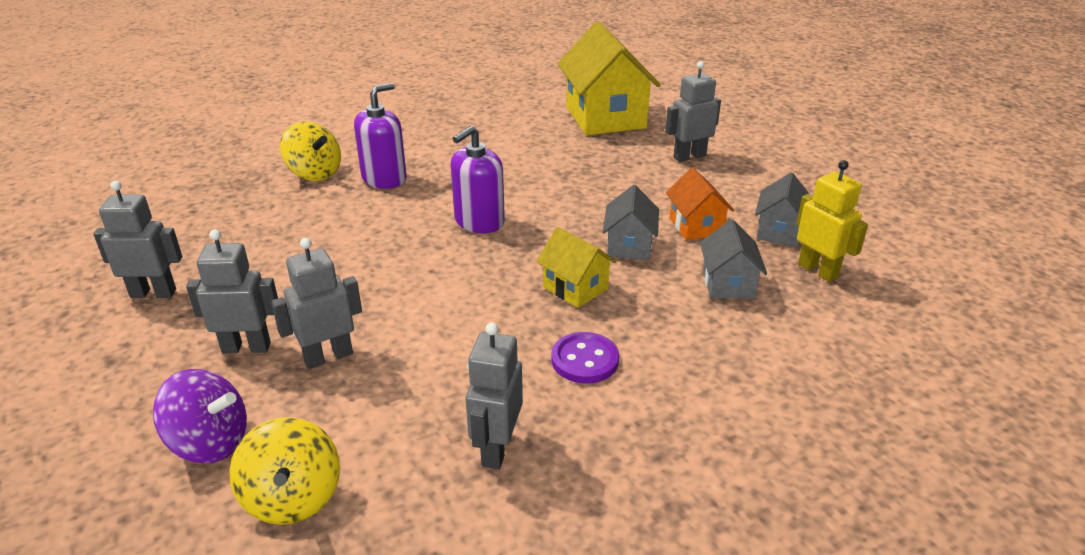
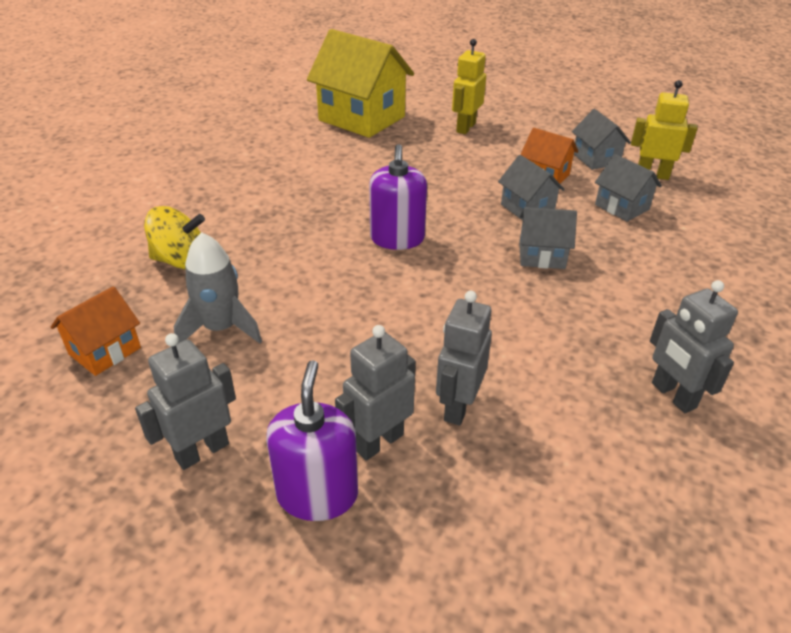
camera: 40 degrees left, 5 degrees up
purple spinning top [153,369,247,463] -> none
yellow spinning top [229,417,340,525] -> none
purple soap dispenser [354,83,407,189] -> purple soap dispenser moved to [266,360,358,521]
yellow house [536,227,617,308] -> grey house [519,207,577,269]
purple button [552,332,619,383] -> none
grey robot [665,61,721,162] -> yellow robot [452,39,486,134]
none -> orange house [51,286,141,376]
none -> grey rocket [174,232,262,344]

